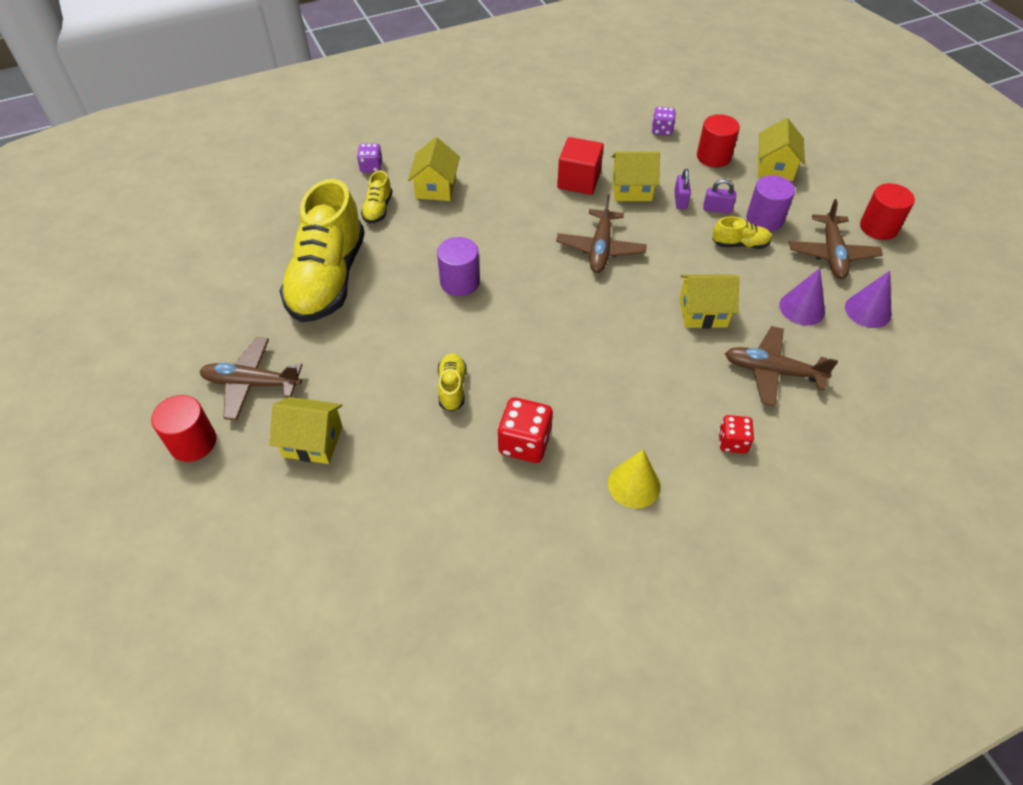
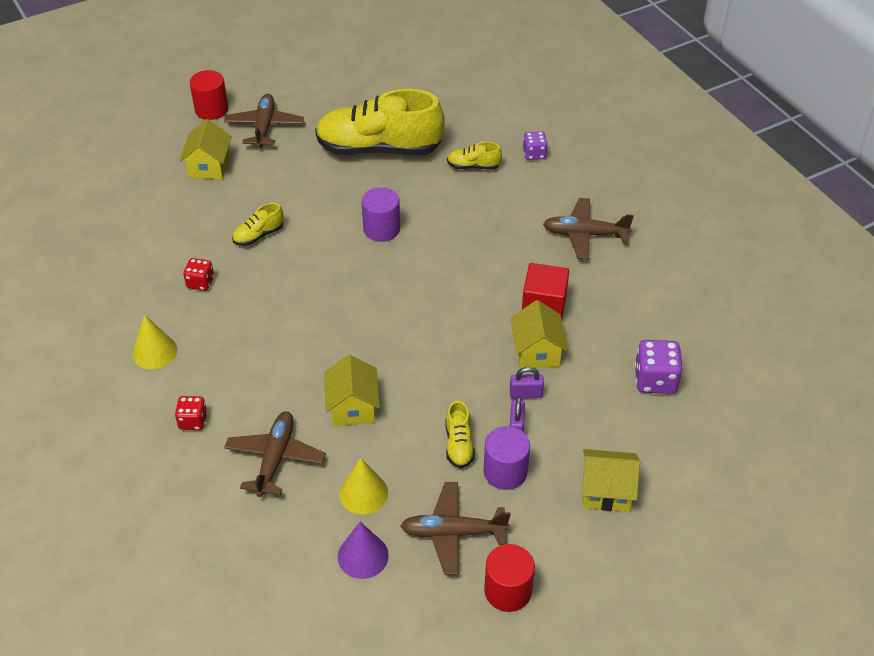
camera: 85 degrees right, 5 degrees down
yellow house [408,137,460,201] -> none
yellow shoe [438,353,466,411] -> yellow shoe turned 150 degrees clockwise [232,203,284,246]
red dice [497,397,553,463] -> red dice [183,258,214,291], size x0.62
brown plane [556,194,647,273] -> brown plane moved to [543,198,634,259]
purple dice [652,107,676,136] -> purple dice [635,340,683,394], size x1.60
red cylinder [697,114,740,167] -> none
purple cone [779,268,825,325] -> yellow cone [339,458,388,514]

